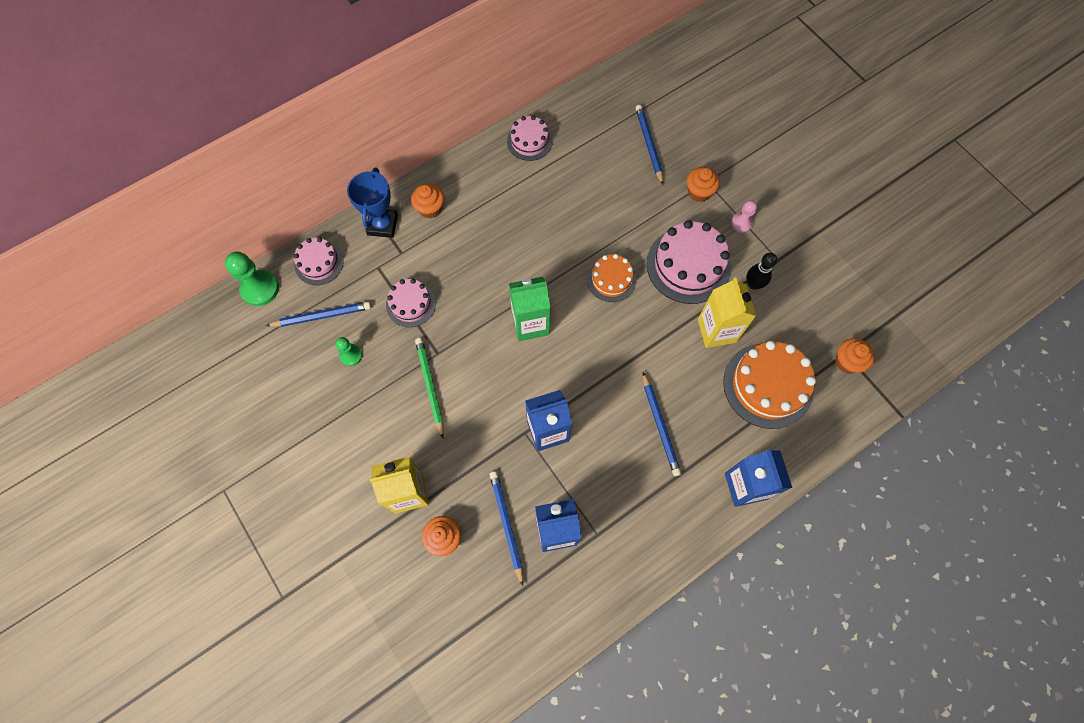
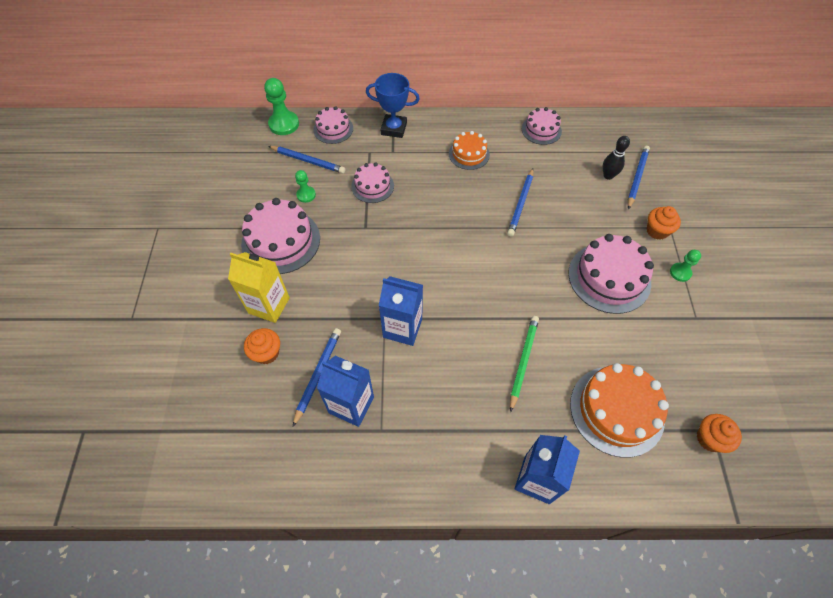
camera: 35 degrees right, 10 degrees down
blue trophy [347,167,398,238] -> blue trophy turned 60 degrees clockwise [366,73,420,138]
orange cupcake [411,184,444,218] -> none
green pencil [415,338,444,438] -> green pencil moved to [510,316,539,413]
green carton [509,277,550,341] -> none
orange cake [587,254,636,302] -> orange cake moved to [449,131,490,170]
blue pencil [643,372,681,476] -> blue pencil moved to [507,168,534,237]
yellow carton [698,277,756,348] -> none
pink pawn [731,200,757,233] -> green pawn [670,250,701,282]
black bowling pin [747,253,777,290] -> black bowling pin moved to [603,136,630,180]
none -> pink cake [241,198,320,274]

